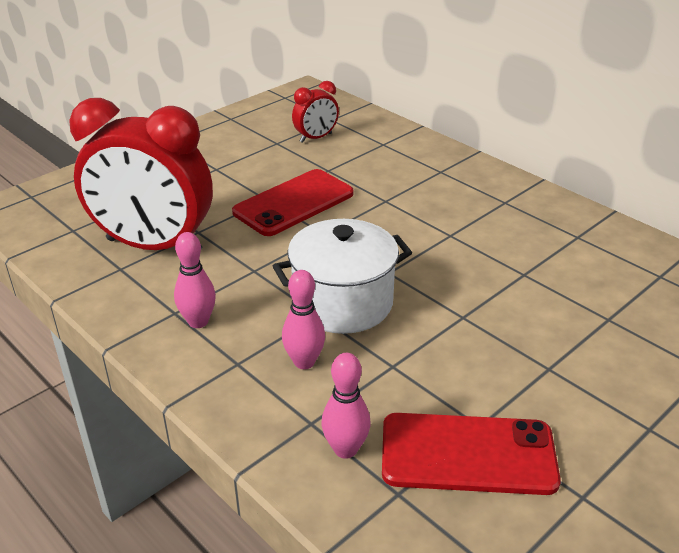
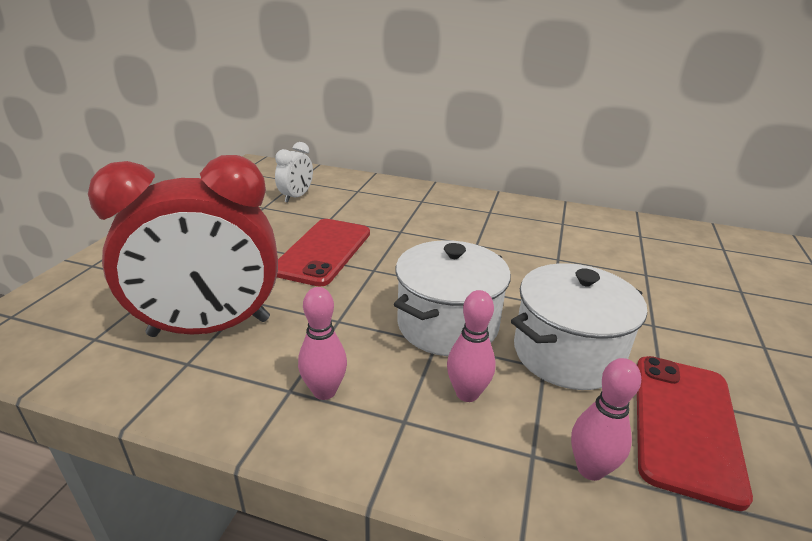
camera: 30 degrees left, 5 degrees down
red clock [292,81,339,143] -> white clock [275,142,313,203]
red phone [382,413,561,495] -> red phone turned 45 degrees counterclockwise [637,356,753,511]
none -> white pot [511,263,647,390]

